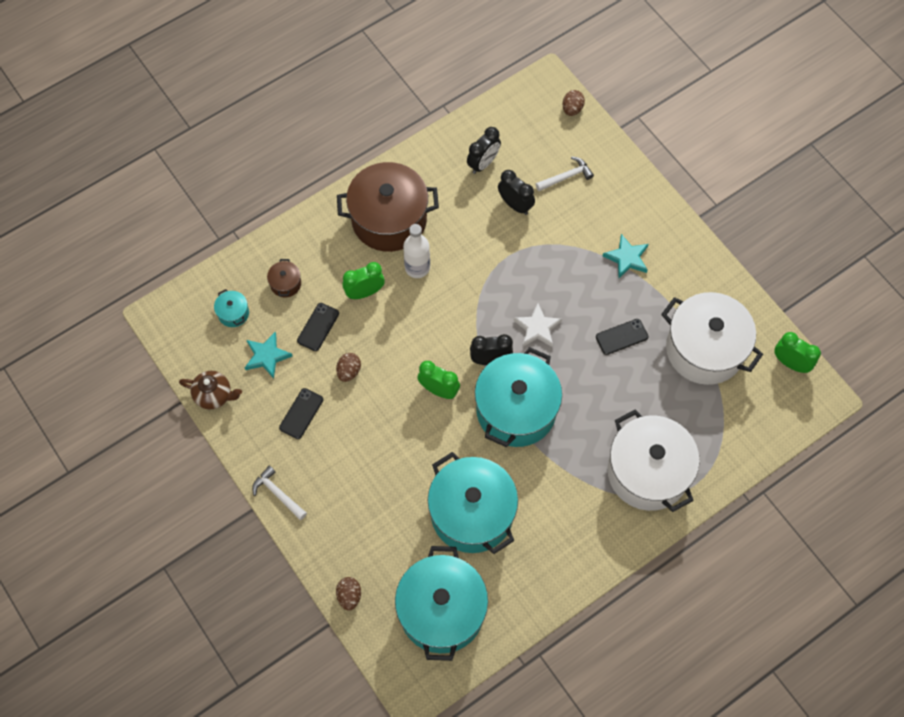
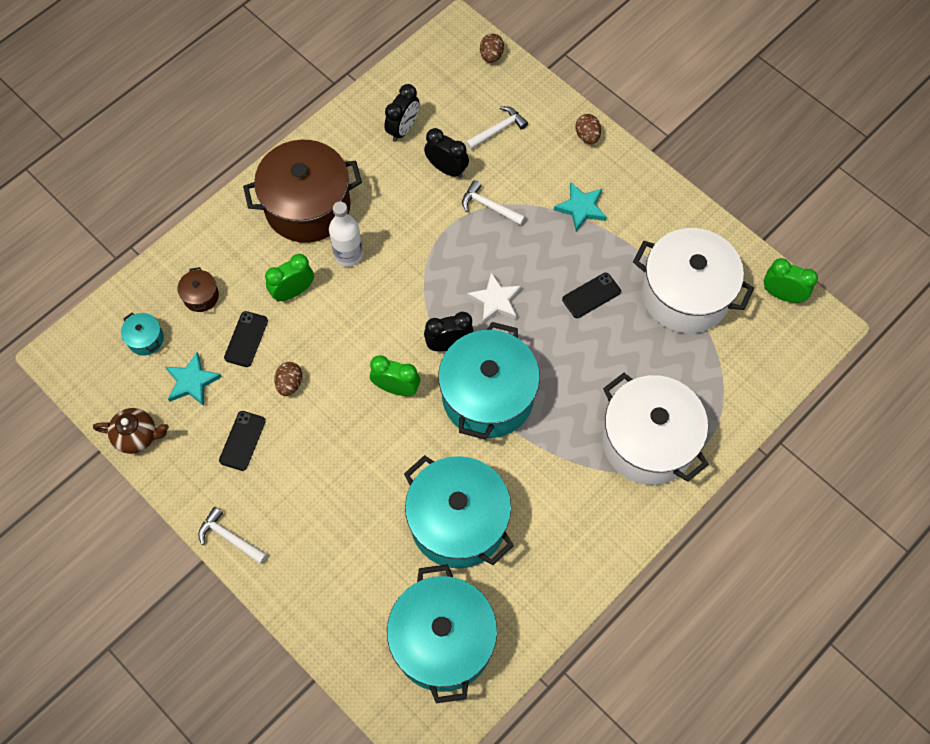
camera: 10 degrees left, 0 degrees up
brown egg [336,577,361,611] -> brown egg moved to [575,114,601,144]
none -> white hammer [462,180,525,226]

